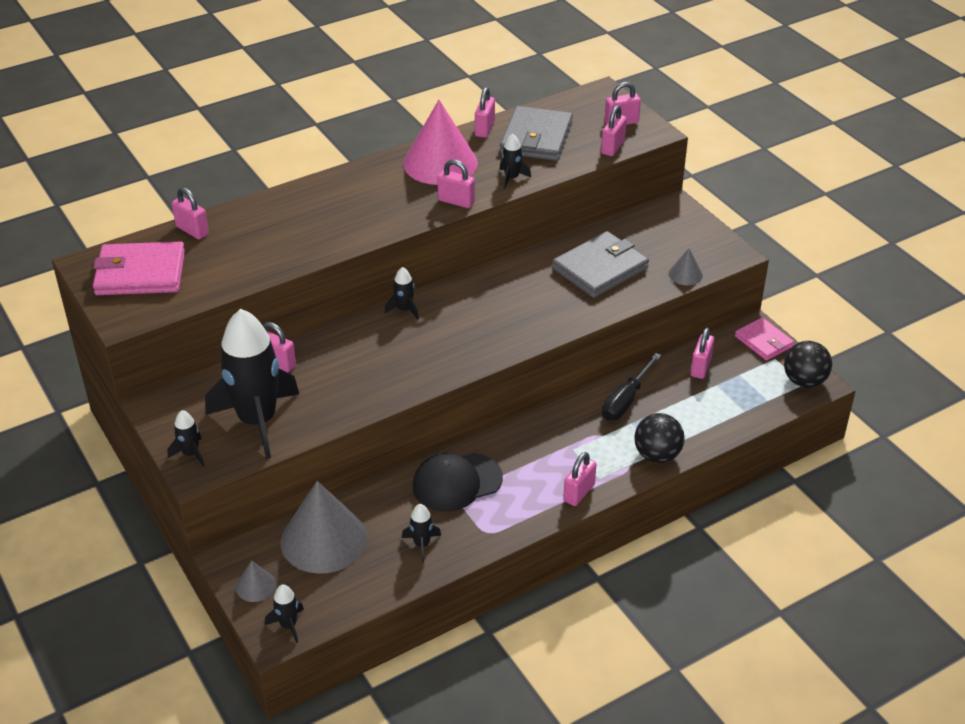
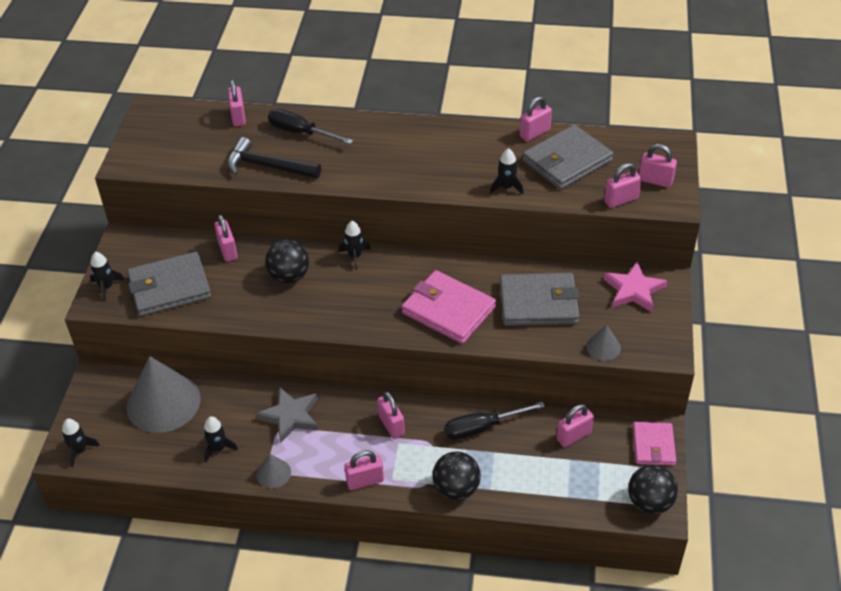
camera: 40 degrees right, 5 degrees up
pink wallet [93,241,185,295] -> pink wallet moved to [402,270,496,344]
black rocket [205,309,299,459] -> grey wallet [127,252,211,316]
grey cone [236,560,276,602] -> grey cone moved to [256,454,291,488]
pink cone [403,100,478,185] -> none
black cap [413,453,503,511] -> grey star [256,387,318,443]
pink padlock [437,159,475,208] -> pink padlock moved to [377,392,405,439]
none -> black hammer [227,137,321,178]
none -> black ball [265,239,309,284]
none -> black screwdriver [268,109,353,144]
none -> pink star [604,261,667,312]

